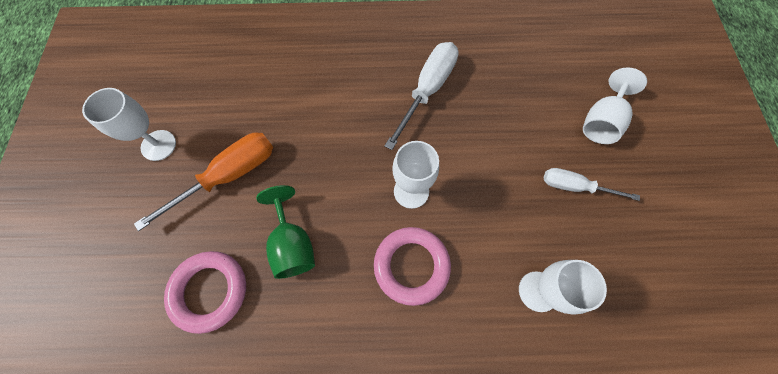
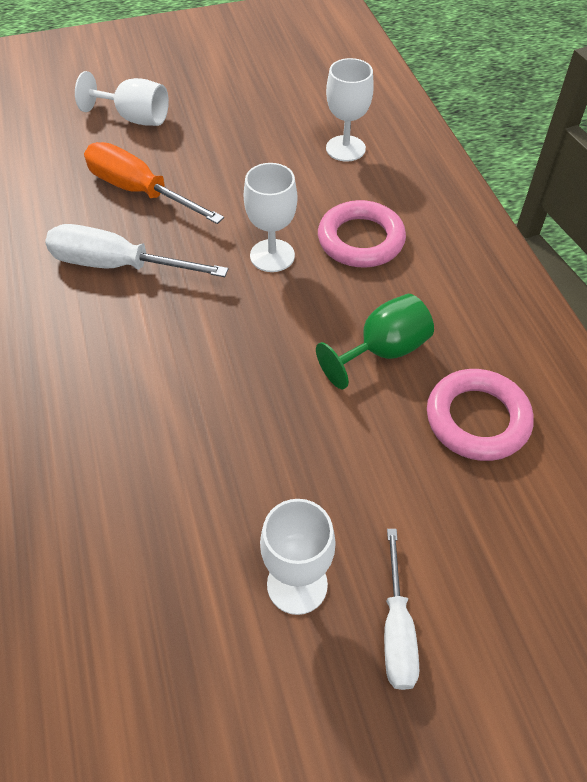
camera: 105 degrees left, 15 degrees down
orange screwdriver [134,132,273,231] -> orange screwdriver moved to [84,142,224,224]
white screwdriver [544,168,640,201] -> white screwdriver moved to [384,529,419,690]

